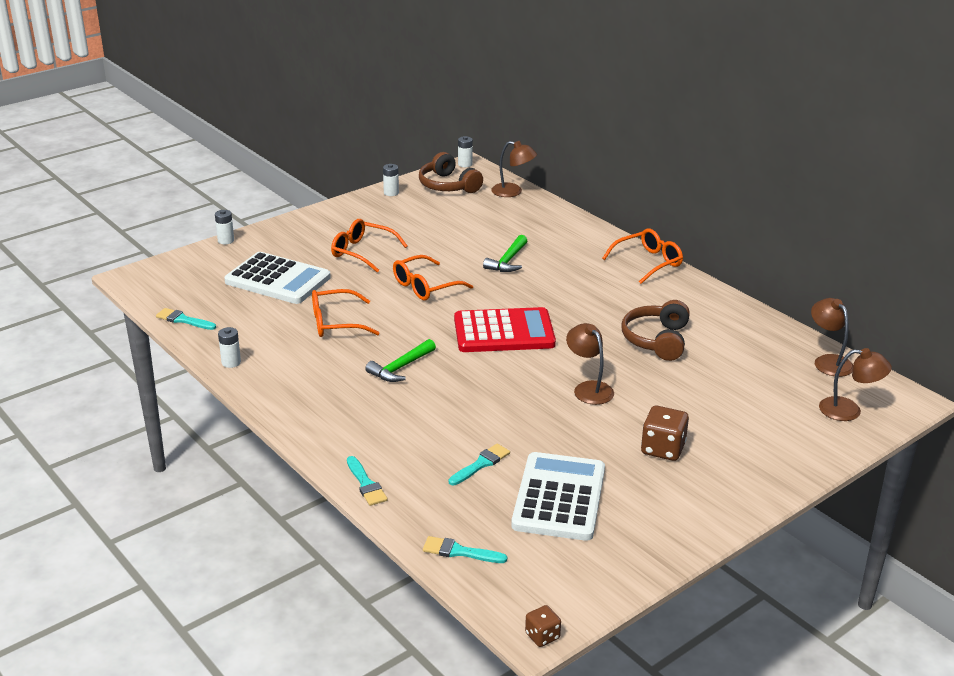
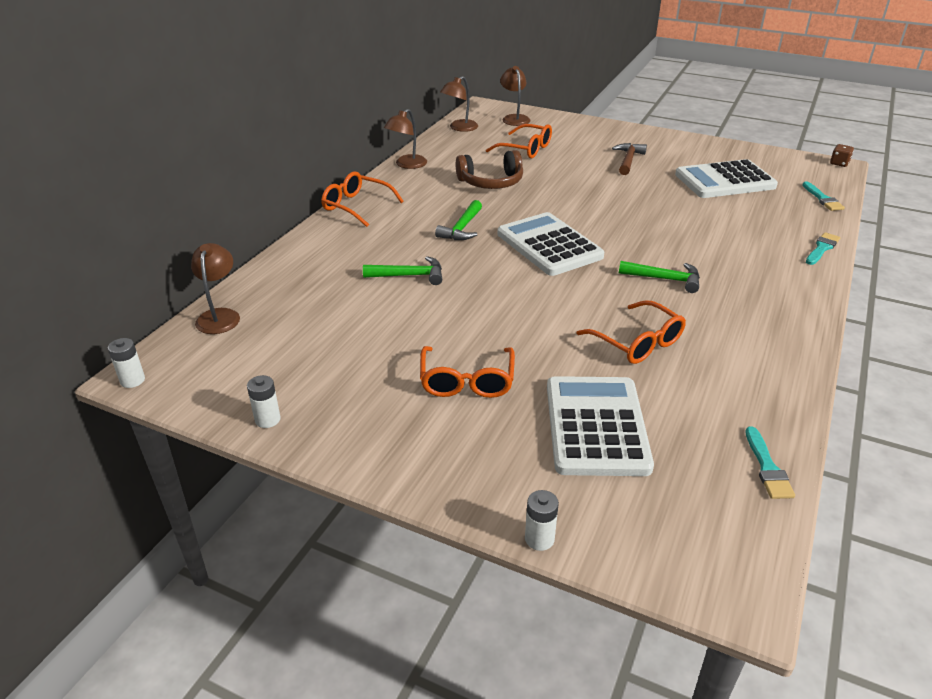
camera: 115 degrees left, 5 degrees up
white battery [218,327,241,368] -> none
orange glasses [393,255,473,300] -> orange glasses moved to [486,124,552,158]
brown headphones [419,152,483,193] -> none
turquoise brush [449,444,510,485] -> none
red calculator [454,307,556,352] -> white calculator [497,212,604,276]
brown lamp [566,323,614,405] -> brown lamp moved to [384,109,427,169]
brown dice [641,406,689,461] -> brown hammer [612,143,647,175]
none -> green hammer [435,200,482,240]

